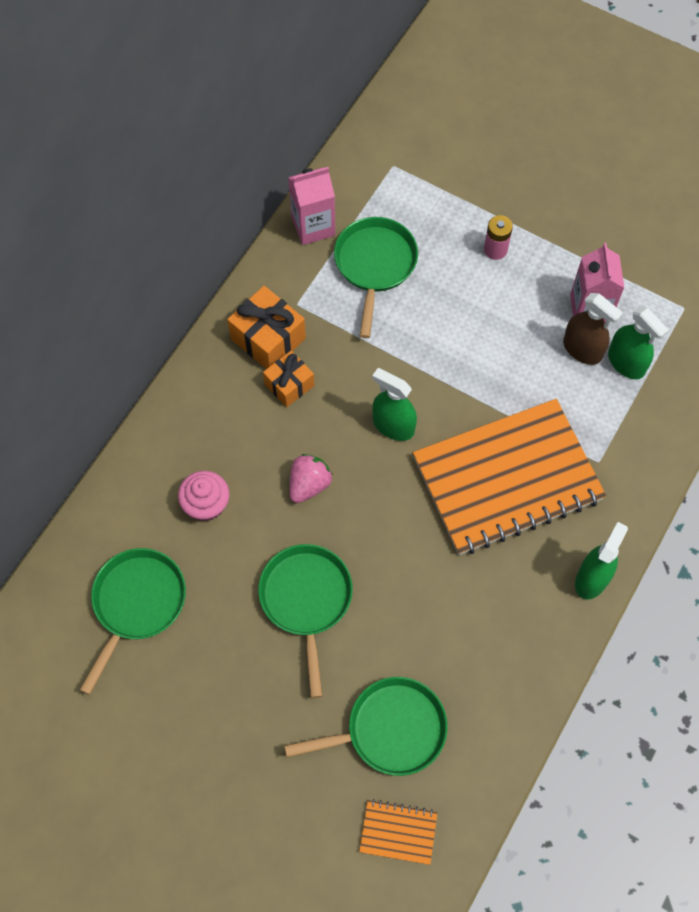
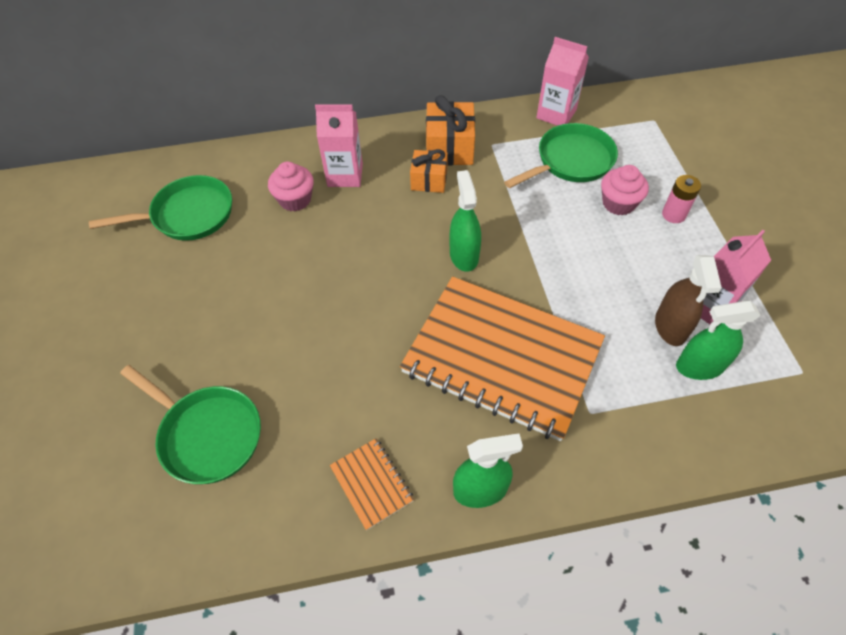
camera: 50 degrees right, 10 degrees down
green pan [258,544,353,698] -> none
pink strawberry [289,454,333,503] -> none
orange notebook [359,799,438,865] -> orange notebook moved to [330,438,414,530]
green spray bottle [608,306,669,380] -> green spray bottle turned 75 degrees clockwise [676,301,761,380]
none -> pink carton [315,104,363,187]
none -> pink cupcake [601,165,649,216]

